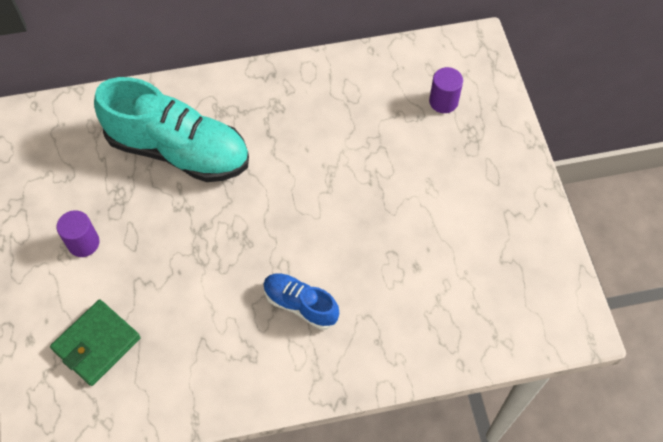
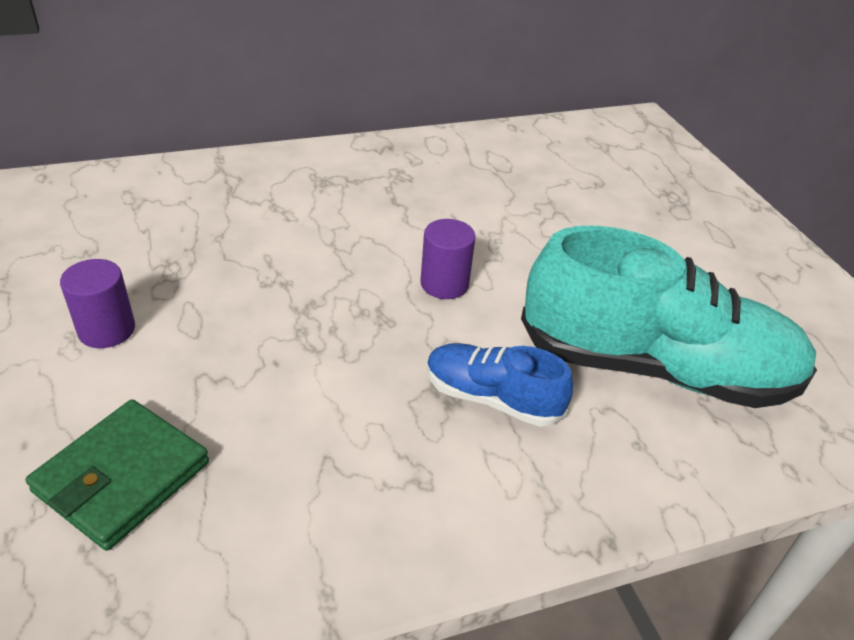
camera: 10 degrees left, 20 degrees down
turquoise shoe [94,77,249,182] -> turquoise shoe moved to [521,226,817,408]
purple cylinder [429,67,463,113] -> purple cylinder moved to [420,219,476,299]

